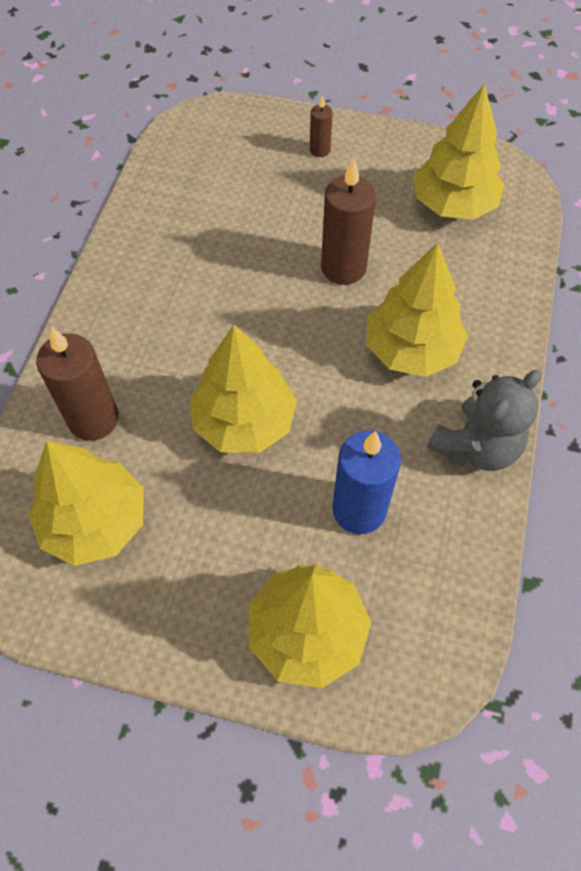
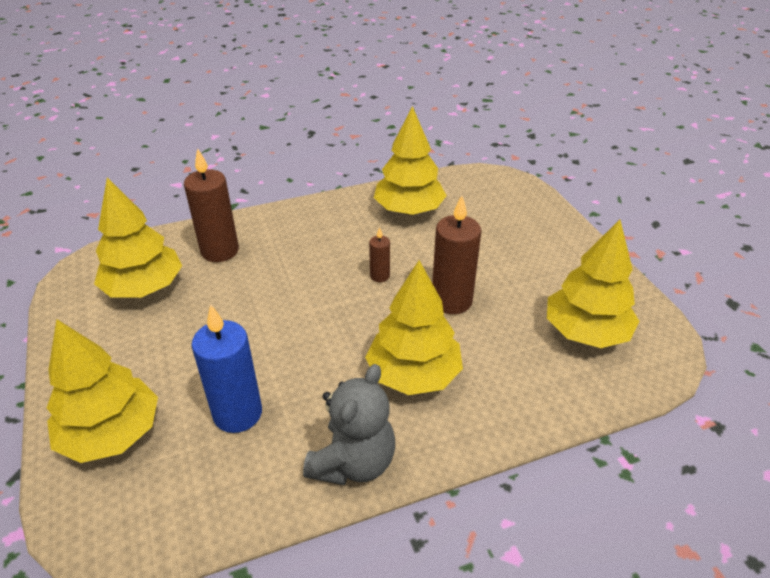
camera: 55 degrees right, 20 degrees down
yellow tree [190,325,297,453] -> yellow tree moved to [374,106,447,215]
brown candle [310,95,333,157] -> brown candle moved to [369,227,390,282]
grey teddy bear [427,370,541,471] -> grey teddy bear turned 75 degrees counterclockwise [303,364,395,485]

